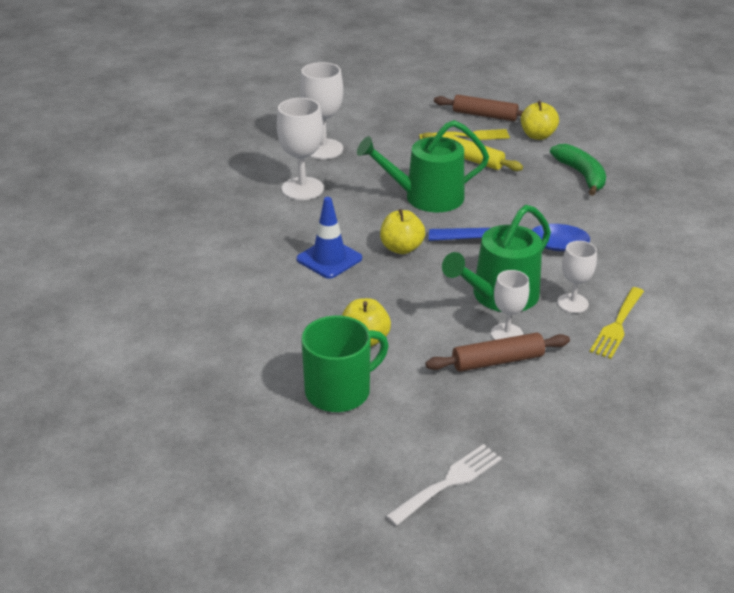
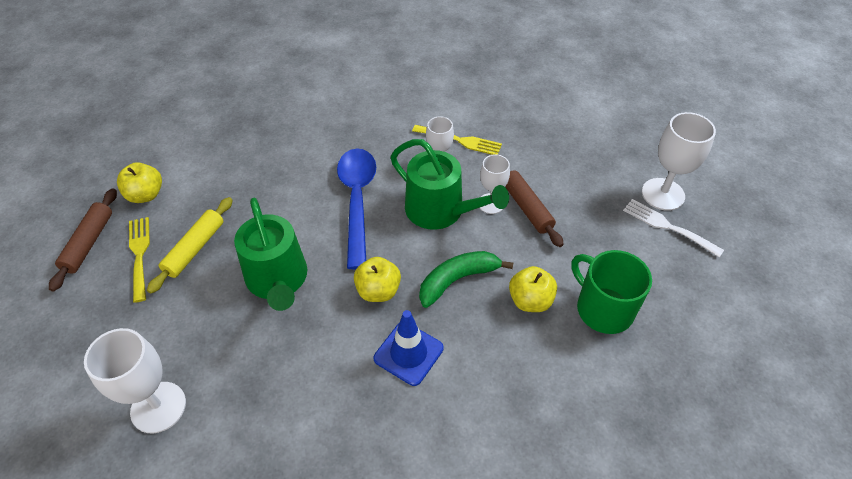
camera: 100 degrees left, 15 degrees up
white goblet [277,98,324,200] -> white goblet moved to [642,112,716,211]
green banana [550,144,606,196] -> green banana moved to [419,251,513,308]

